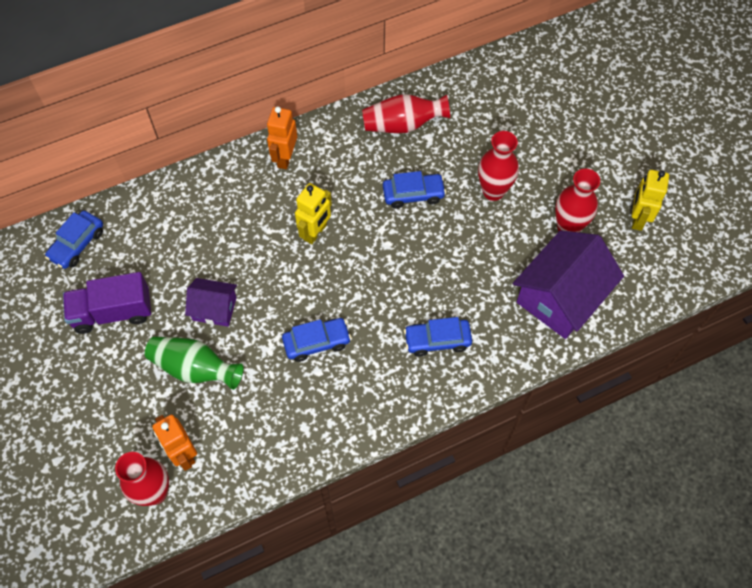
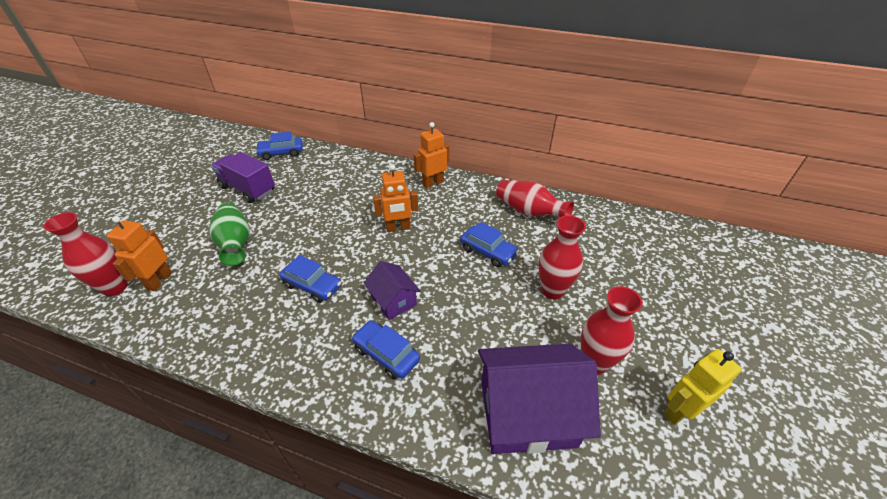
camera: 45 degrees right, 20 degrees down
purple house [185,278,237,327] -> purple house moved to [364,261,421,320]
yellow robot [295,183,332,244] -> orange robot [373,164,418,232]

